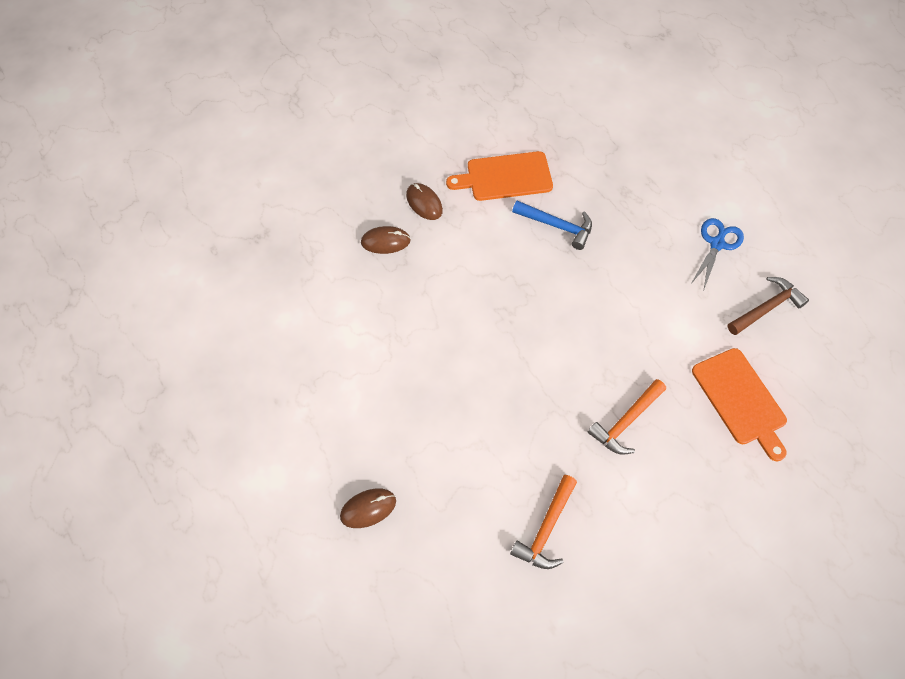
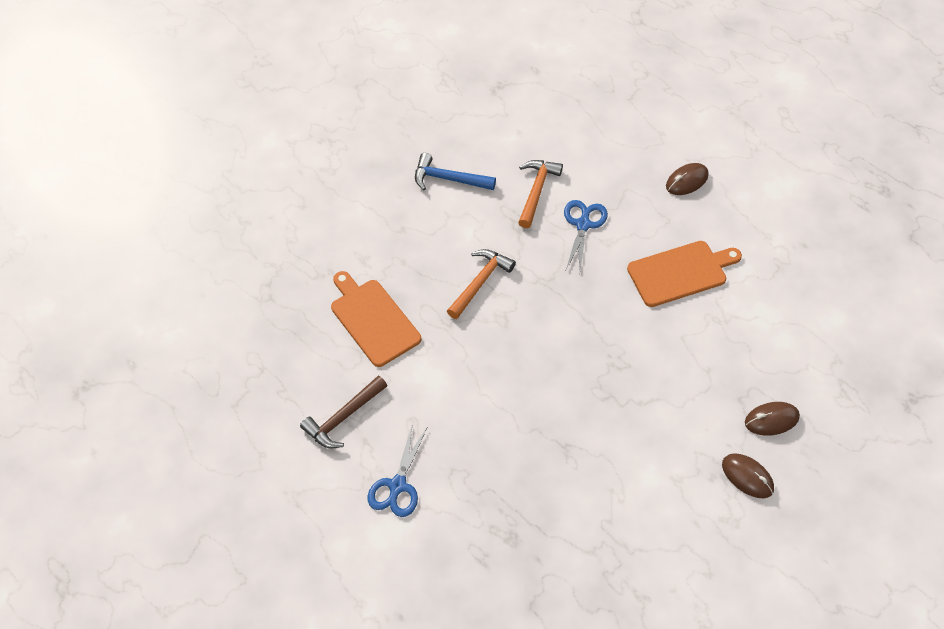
camera: 170 degrees right, 5 degrees down
orange cutting board [446,151,553,201] -> orange cutting board moved to [627,241,742,307]
blue hammer [512,201,592,250] -> blue hammer moved to [415,153,496,190]
none -> blue scissors [564,200,608,270]

